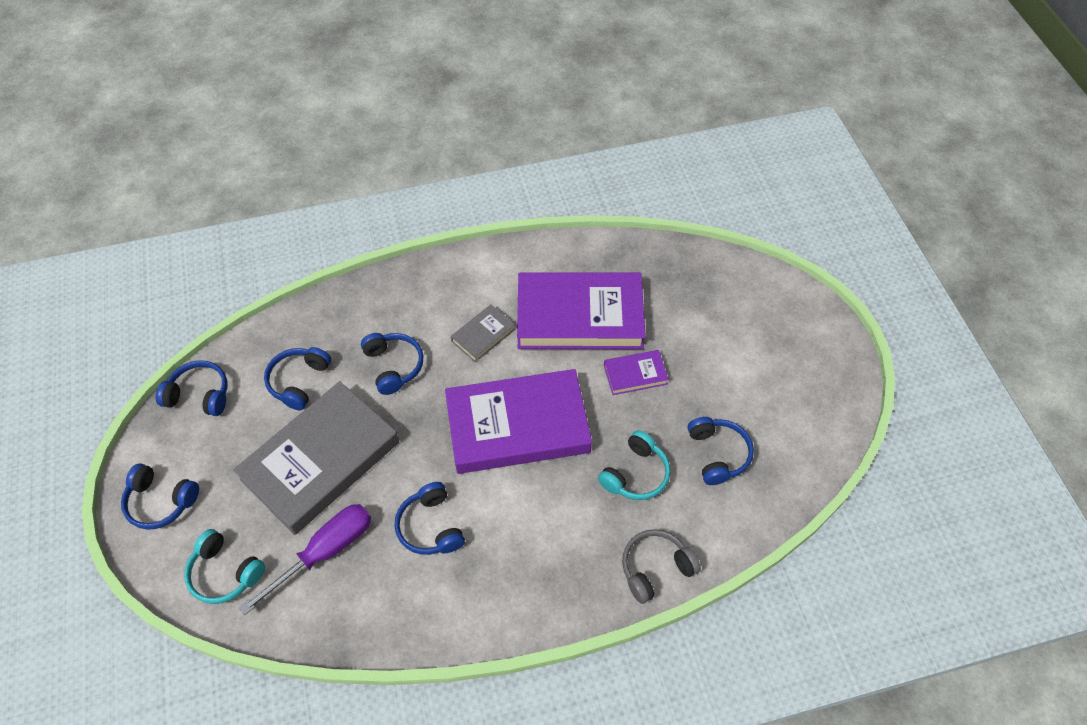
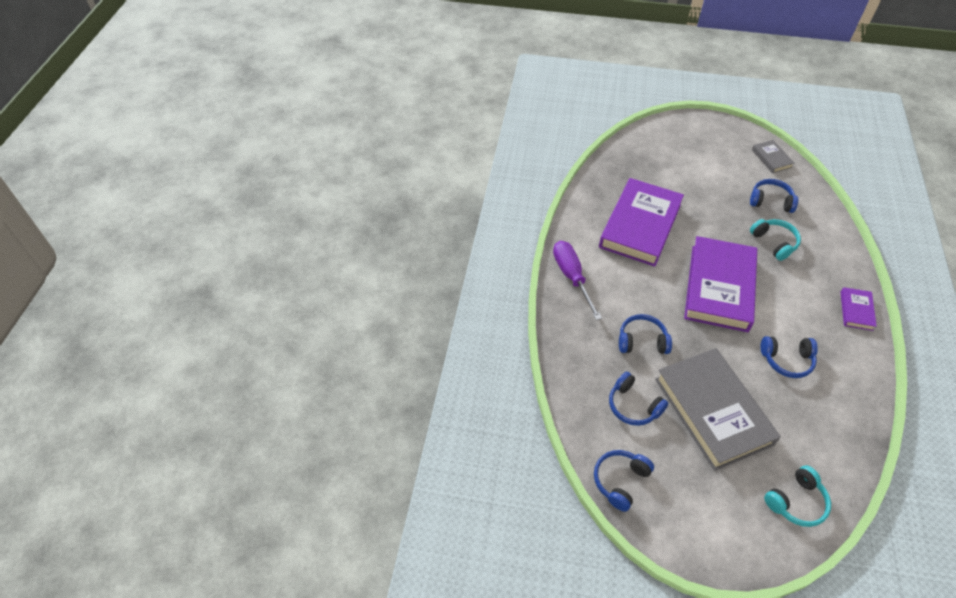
camera: 65 degrees left, 5 degrees down
blue headphones [121,464,199,530] -> none
purple screwdriver [239,504,371,615] -> purple screwdriver moved to [553,241,602,320]
grey book [451,304,515,362] -> grey book moved to [752,140,794,173]
purple book [604,350,669,395] -> purple book moved to [840,287,877,331]
grey headphones [622,529,701,604] -> none

